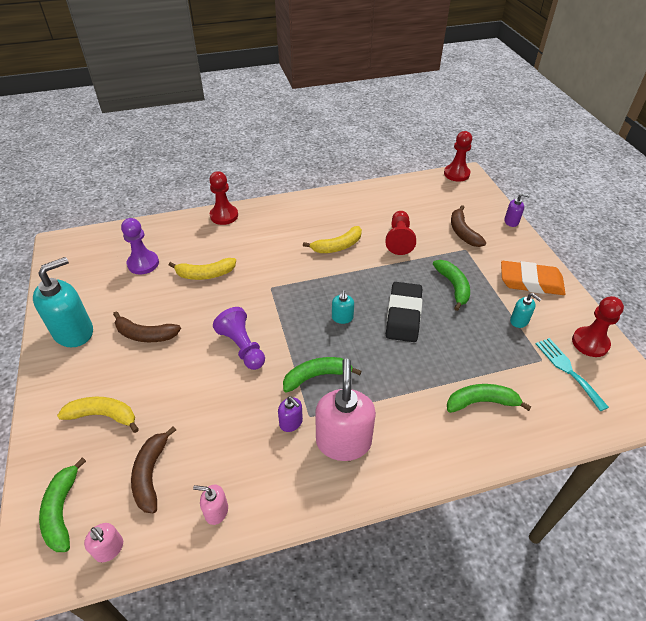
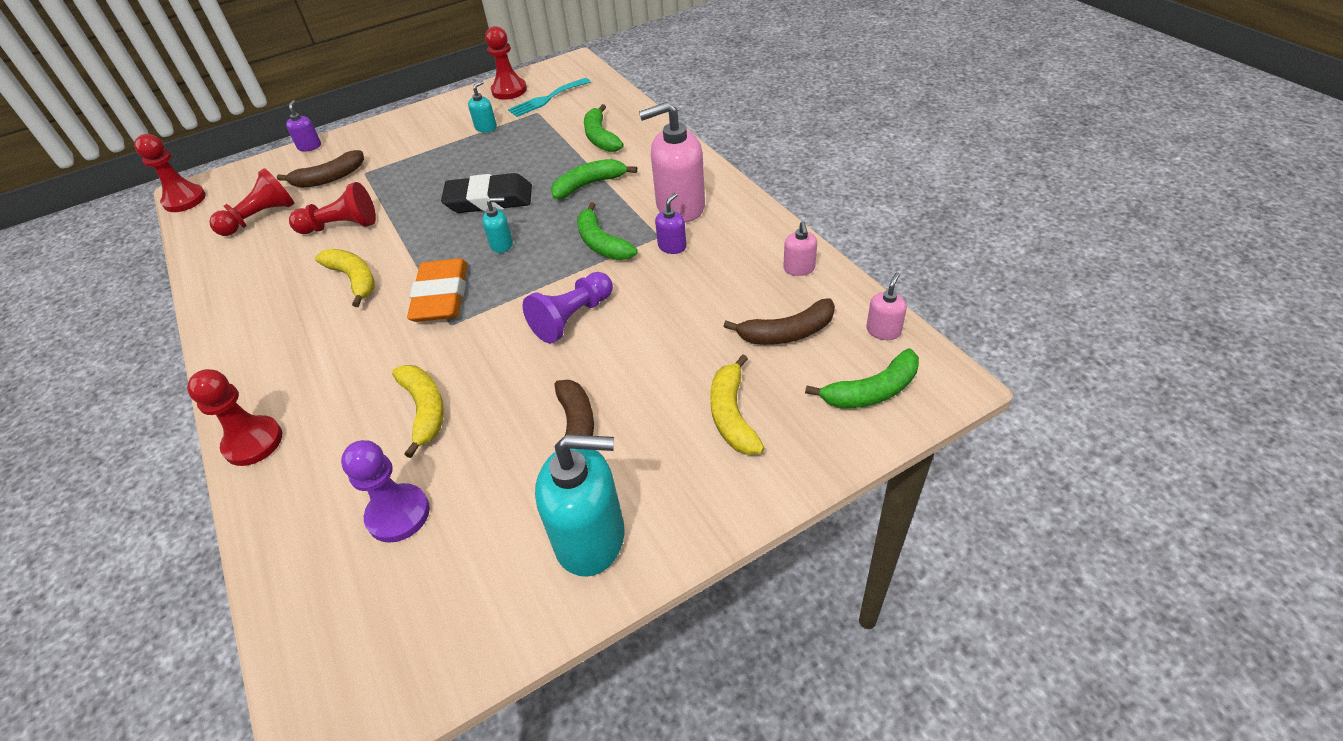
camera: 100 degrees left, 0 degrees up
turquoise soap dispenser [33,257,93,347] -> turquoise soap dispenser turned 150 degrees clockwise [535,434,625,577]
green banana [433,260,470,311] -> green banana moved to [551,159,637,199]
orange eraser [501,261,566,295] -> orange eraser moved to [407,258,467,322]
none -> red pawn [209,168,295,236]

